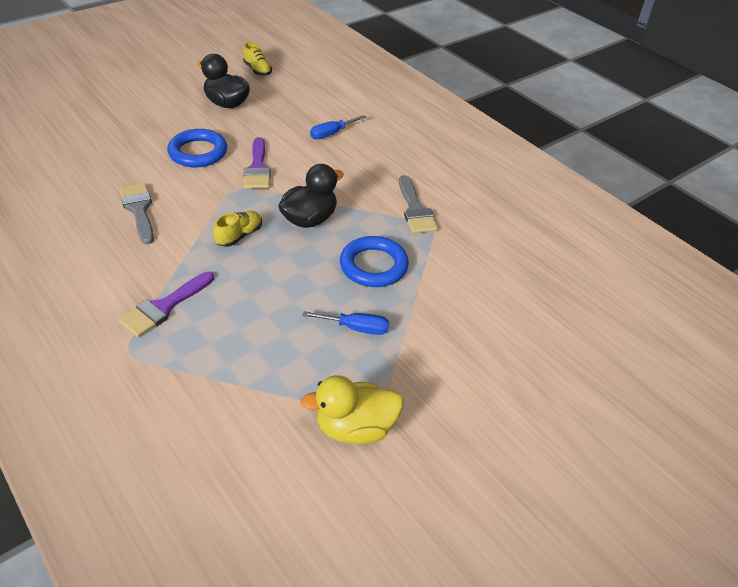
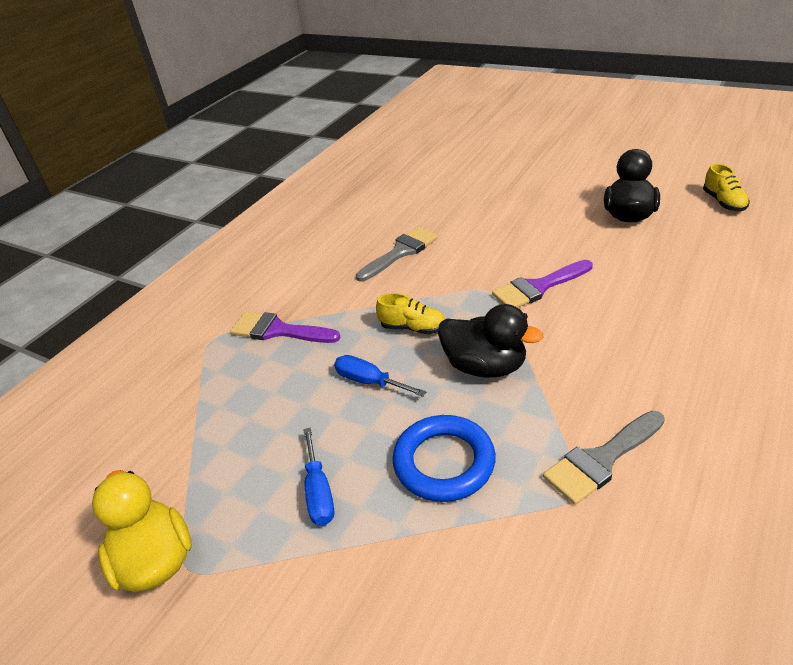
camera: 75 degrees right, 5 degrees down
blue ring [167,129,227,167] -> none
yellow shoe [243,42,272,76] -> yellow shoe turned 45 degrees counterclockwise [703,164,750,211]
blue screwdriver [310,115,366,139] -> blue screwdriver moved to [334,355,426,397]

